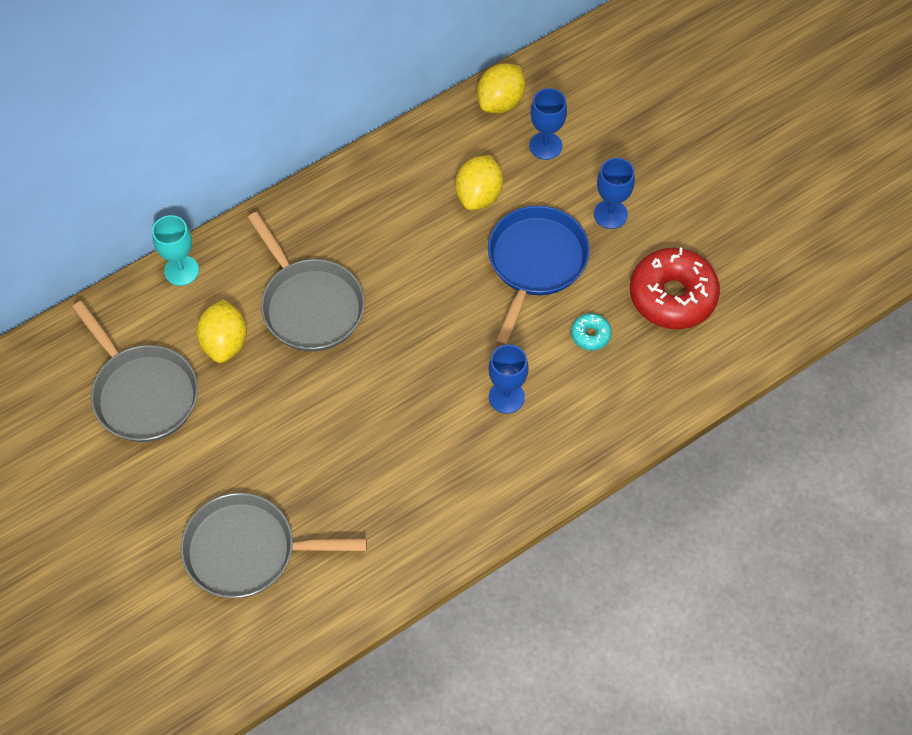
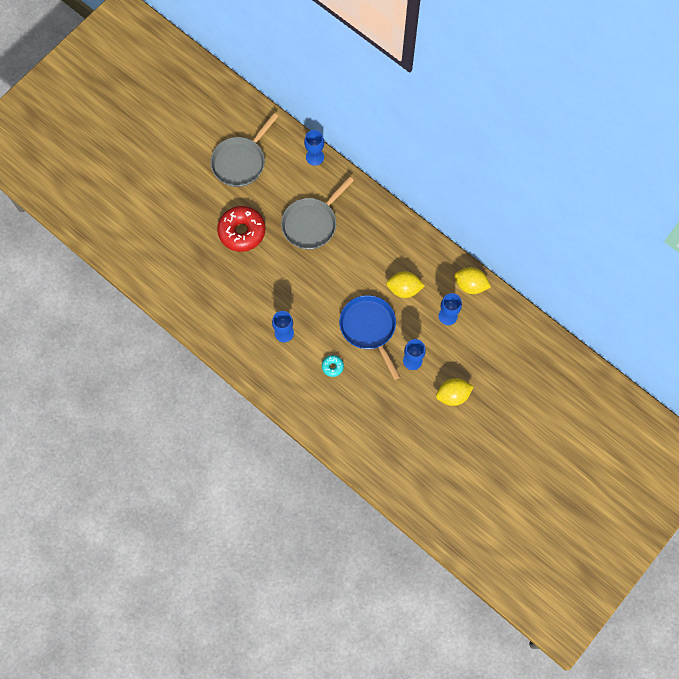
camera: 75 degrees right, 10 degrees up
turquoise goblet [152,215,199,286] -> blue goblet [304,130,324,166]
grey pan [181,493,367,598] -> none
yellow lemon [196,299,247,363] -> yellow lemon moved to [436,378,474,406]
blue pan [488,206,590,346] -> blue pan turned 120 degrees counterclockwise [339,295,400,380]
red donut [630,248,720,329] -> red donut moved to [217,206,265,252]

